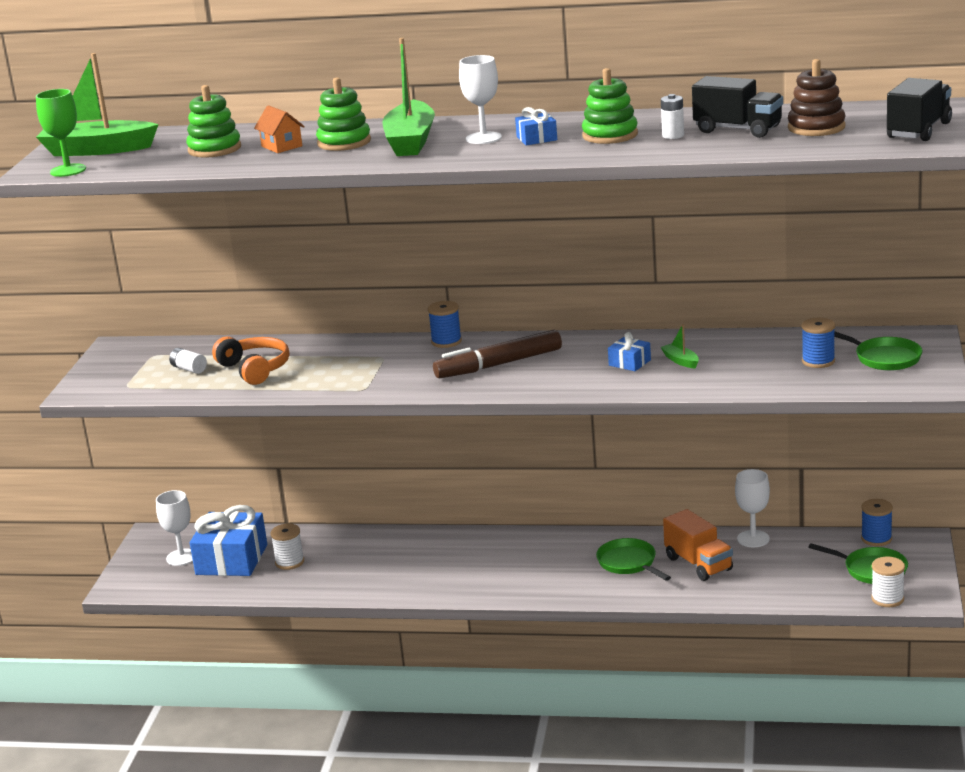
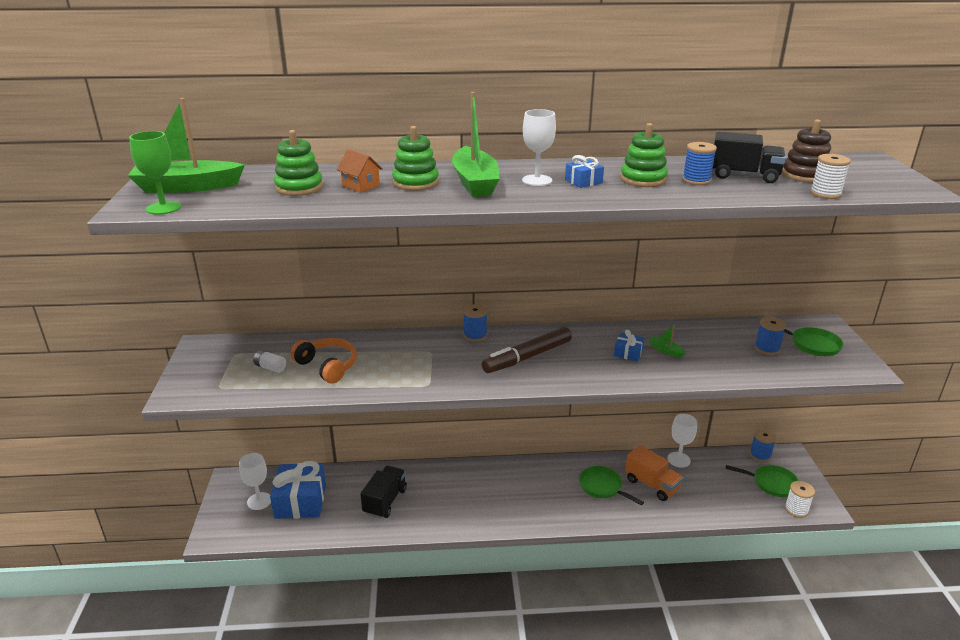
camera: 15 degrees left, 5 degrees up
white spool [270,524,304,570] -> white spool moved to [810,154,851,199]
white battery [661,94,684,139] -> blue spool [682,142,717,185]
black truck [887,78,952,141] -> black truck moved to [360,466,407,518]

